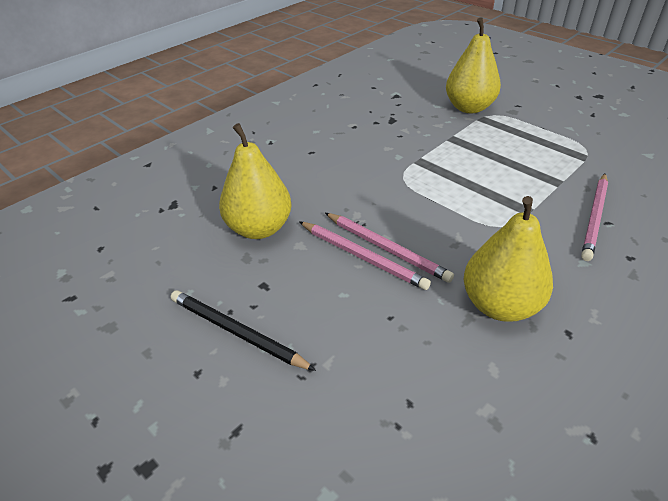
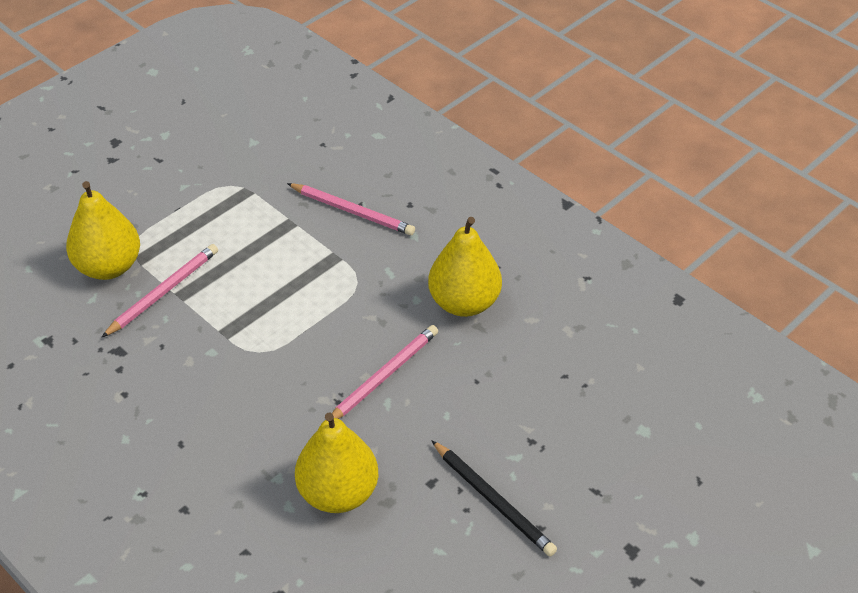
camera: 90 degrees left, 5 degrees up
black pencil [171,291,316,371] -> black pencil turned 75 degrees counterclockwise [431,440,557,556]
pink pencil [299,221,431,290] -> pink pencil moved to [101,244,218,338]

